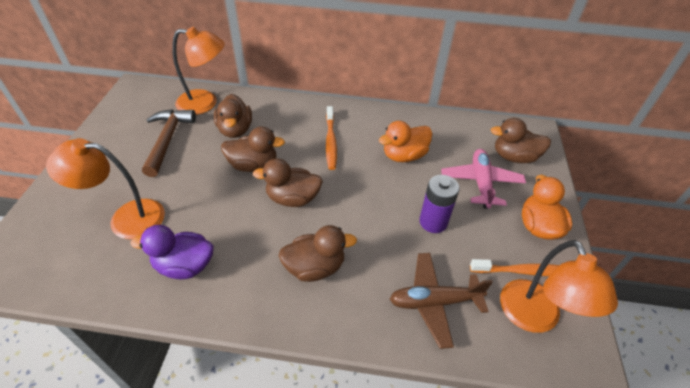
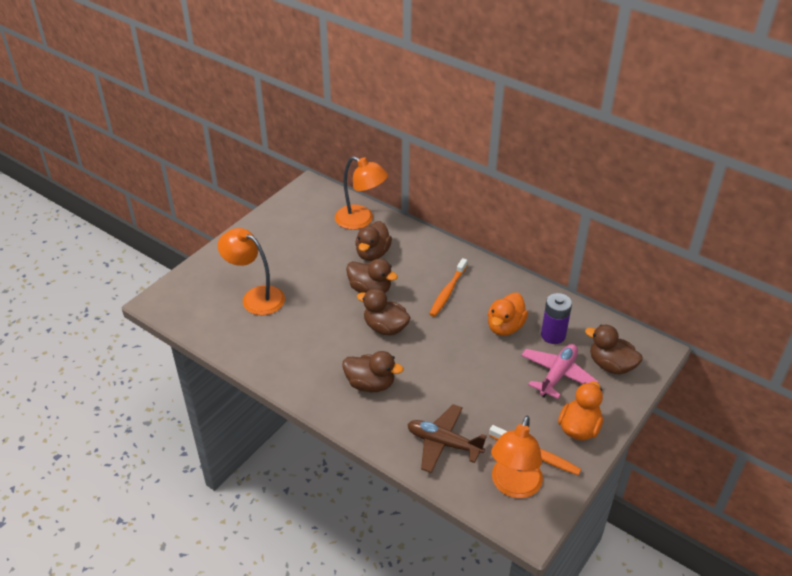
camera: 30 degrees right, 5 degrees down
purple duck [131,225,213,279] -> none
brown hammer [142,109,196,177] -> none
orange duck [379,121,432,162] -> orange duck turned 60 degrees counterclockwise [488,293,528,336]
purple battery [419,175,460,233] -> purple battery moved to [541,293,572,344]

